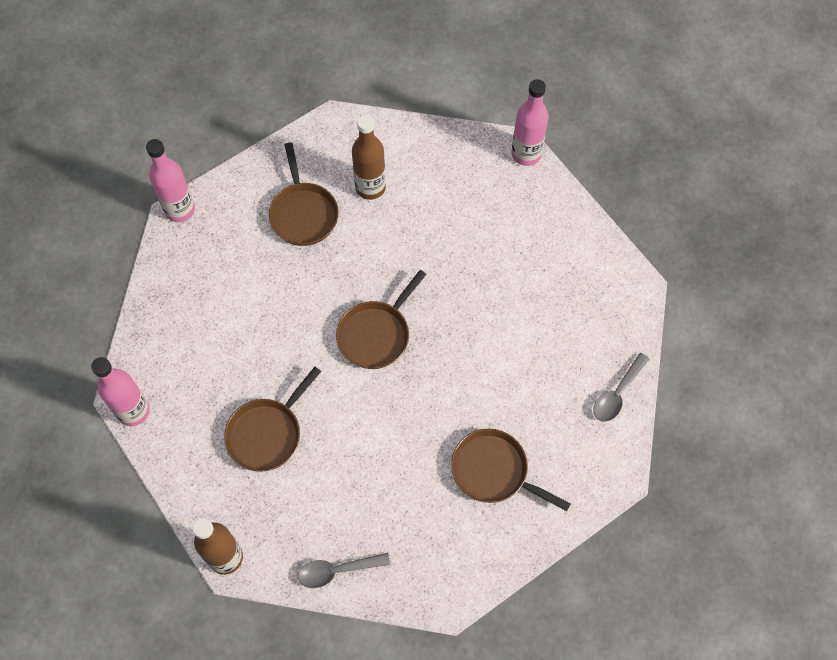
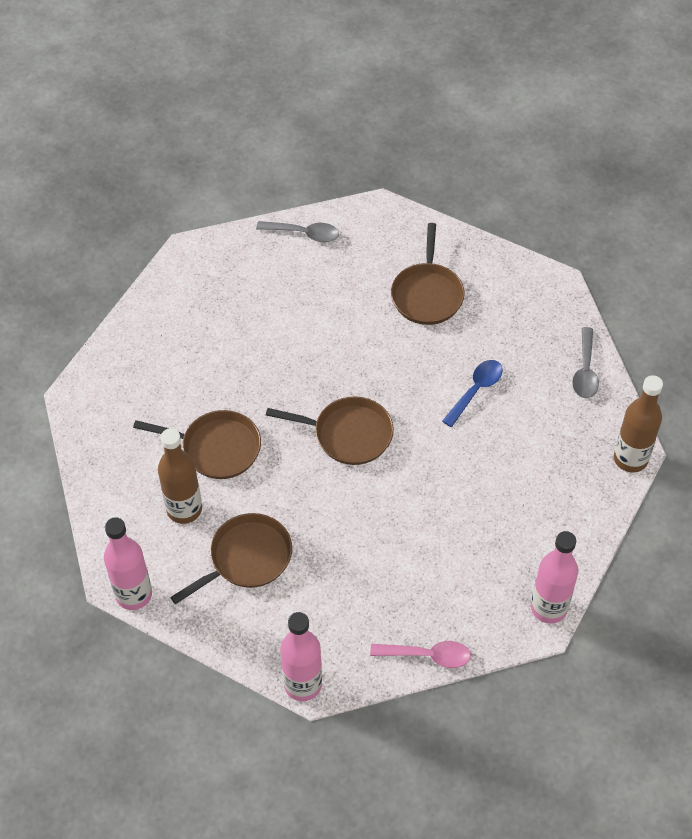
camera: 115 degrees left, 10 degrees down
brown pan [224,367,321,472] -> brown pan moved to [133,410,261,479]
grey spoon [298,553,390,588] -> grey spoon turned 45 degrees clockwise [572,327,599,398]
pink bottle [511,79,549,166] -> pink bottle moved to [104,517,152,610]
none -> pink spoon [370,641,471,668]
none -> blue spoon [442,360,503,427]

